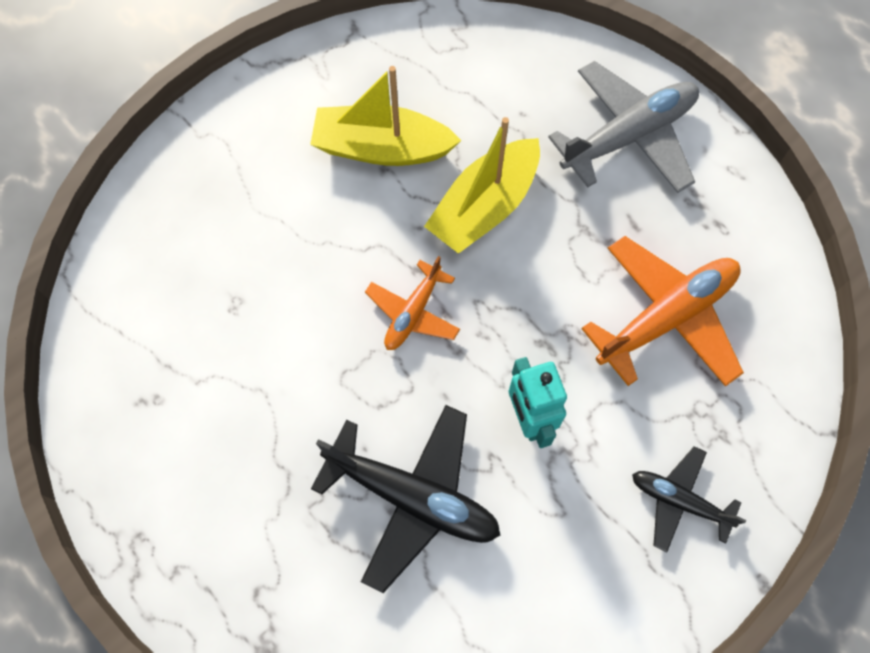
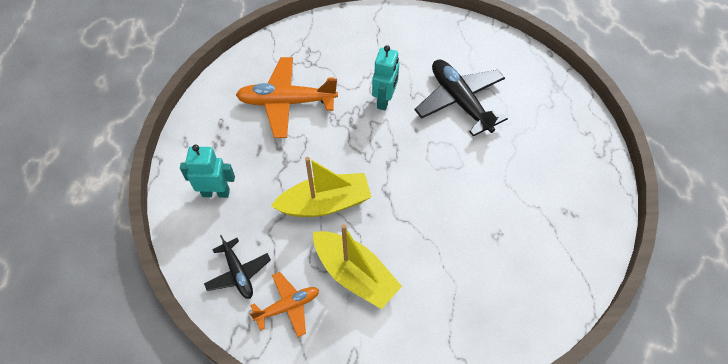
camera: 145 degrees left, 10 degrees down
orange plane [365,256,460,350] -> orange plane moved to [250,272,319,337]
grey plane [548,61,699,193] -> turquoise robot [180,144,235,198]
black plane [632,446,746,553] -> black plane moved to [204,235,271,299]

